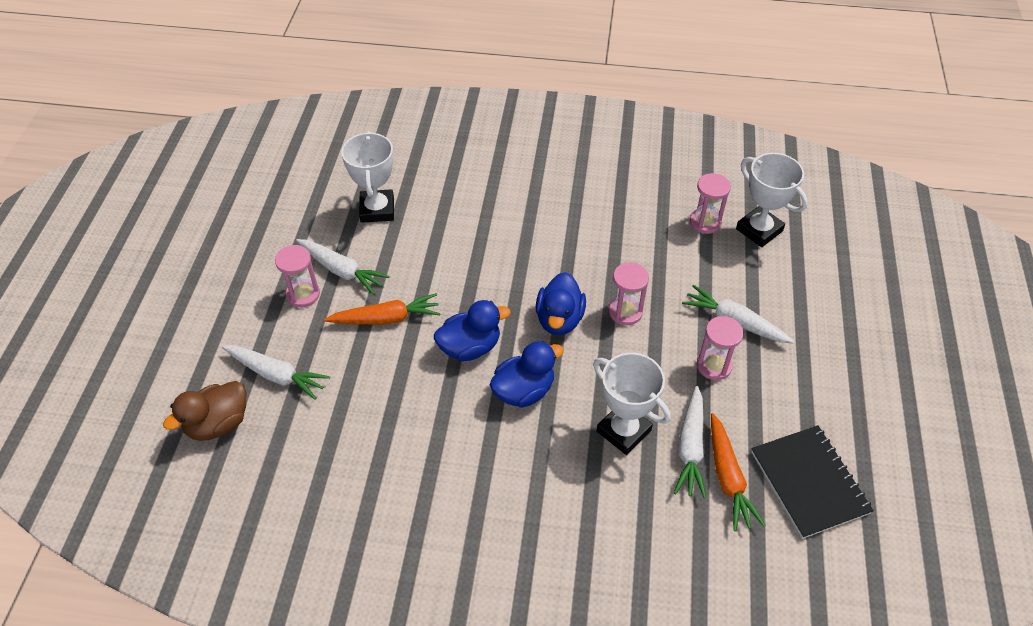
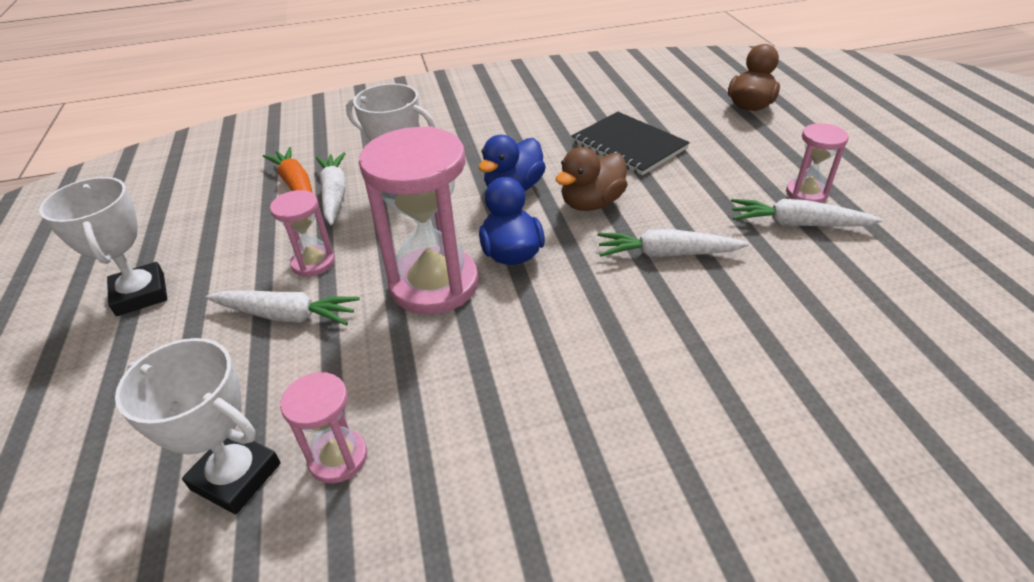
camera: 160 degrees right, 10 degrees down
white carrot [222,345,330,400] -> white carrot moved to [598,229,749,258]
orange carrot [324,293,441,325] -> none
white trophy [341,131,394,223] -> white trophy moved to [39,177,167,316]
blue duck [434,300,511,361] -> brown duck [556,147,627,211]
pink hourglass [609,262,649,325] -> pink hourglass [359,126,479,315], size x1.97
black notebook [751,425,874,539] -> black notebook moved to [571,112,690,175]

